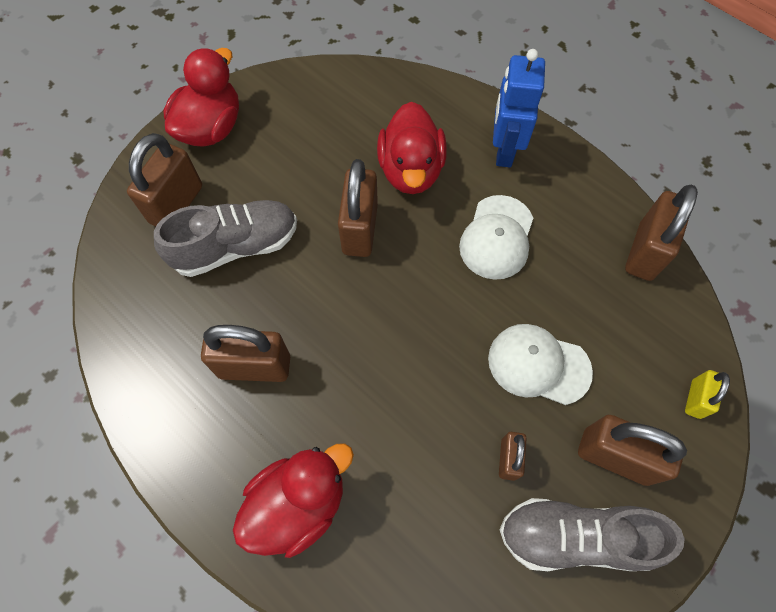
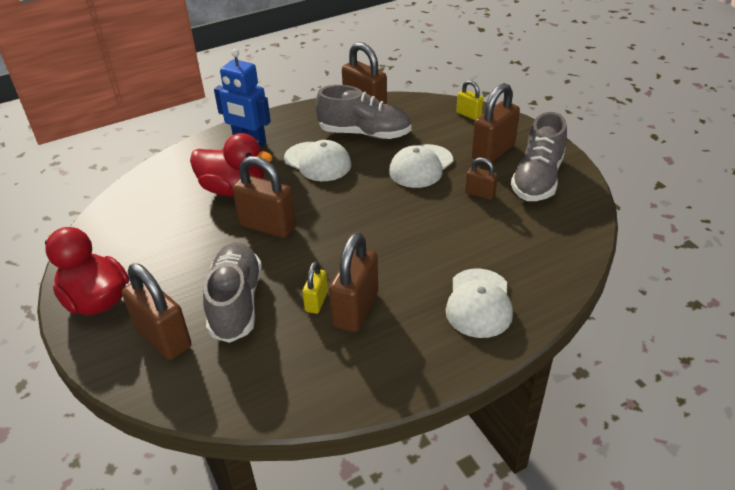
camera: 70 degrees left, 25 degrees down
red duck [233,443,354,558] -> white cap [446,268,513,338]
none -> yellow padlock [302,261,328,314]
none -> grey shoe [316,85,411,139]

